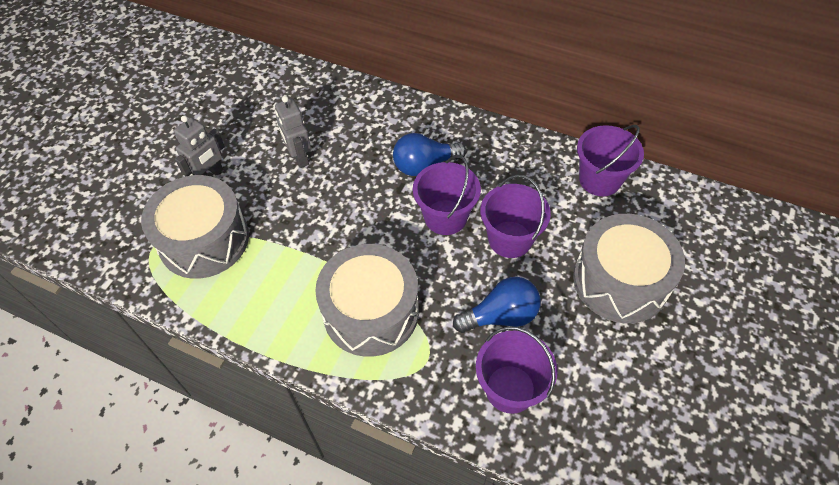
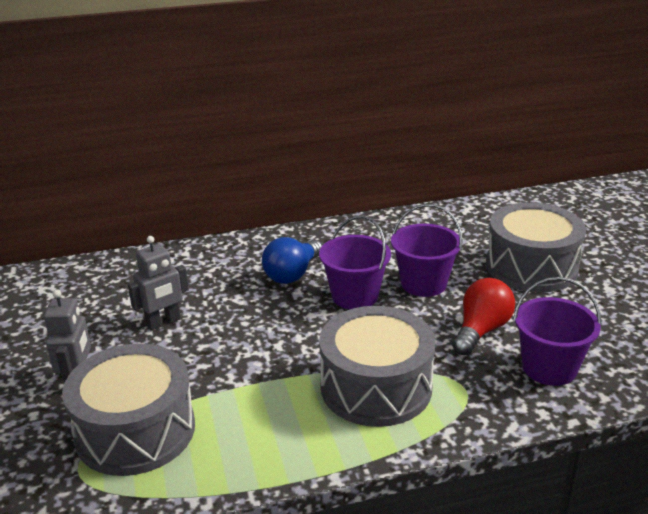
camera: 40 degrees left, 25 degrees down
grey robot [275,96,311,168] -> grey robot turned 60 degrees counterclockwise [128,236,189,331]
blue light bulb [453,277,541,333] -> red light bulb [452,278,515,355]
purple bucket [577,125,644,196] -> none

